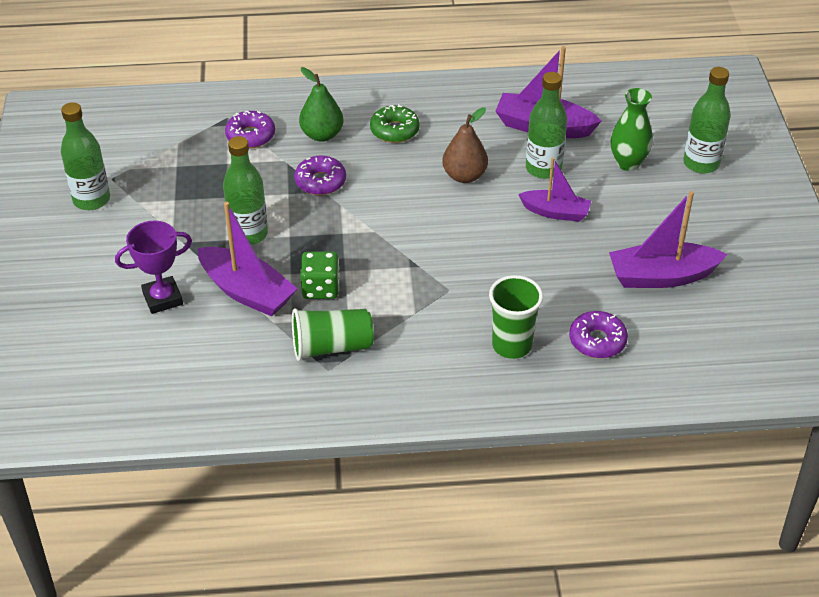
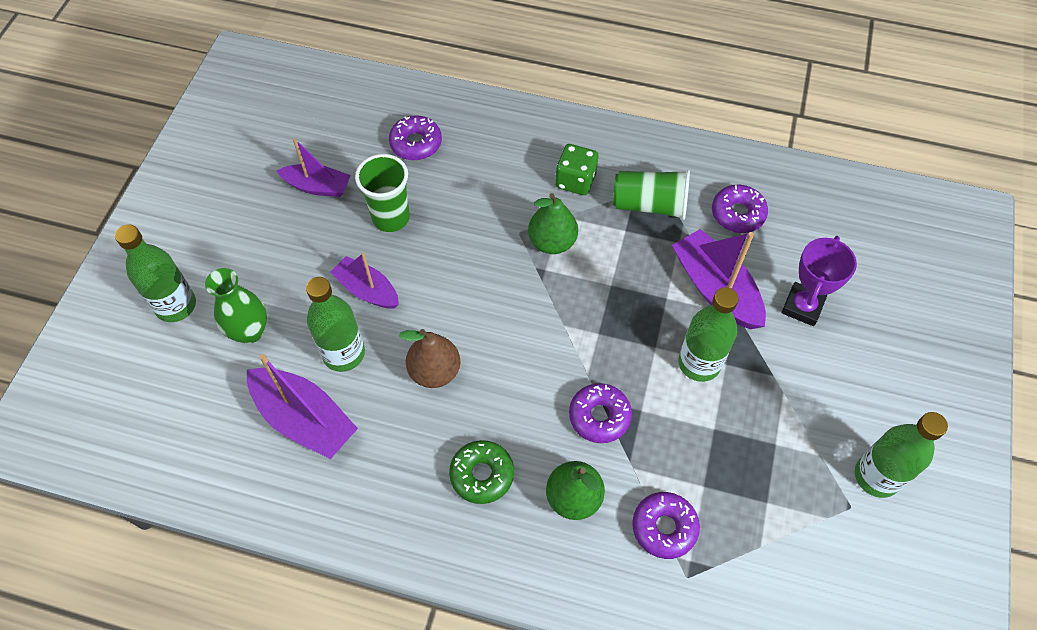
camera: 160 degrees left, 15 degrees up
purple trophy [115,221,192,314] -> purple trophy turned 60 degrees counterclockwise [782,236,857,326]
green dice [300,251,340,299] -> green dice moved to [555,144,598,195]
green cup [489,275,543,359] -> green cup moved to [355,154,410,232]
purple boat [609,191,728,288] -> purple boat [276,138,351,197], size x0.65
none -> green pear [528,193,578,254]
none -> purple donut [712,185,768,233]

